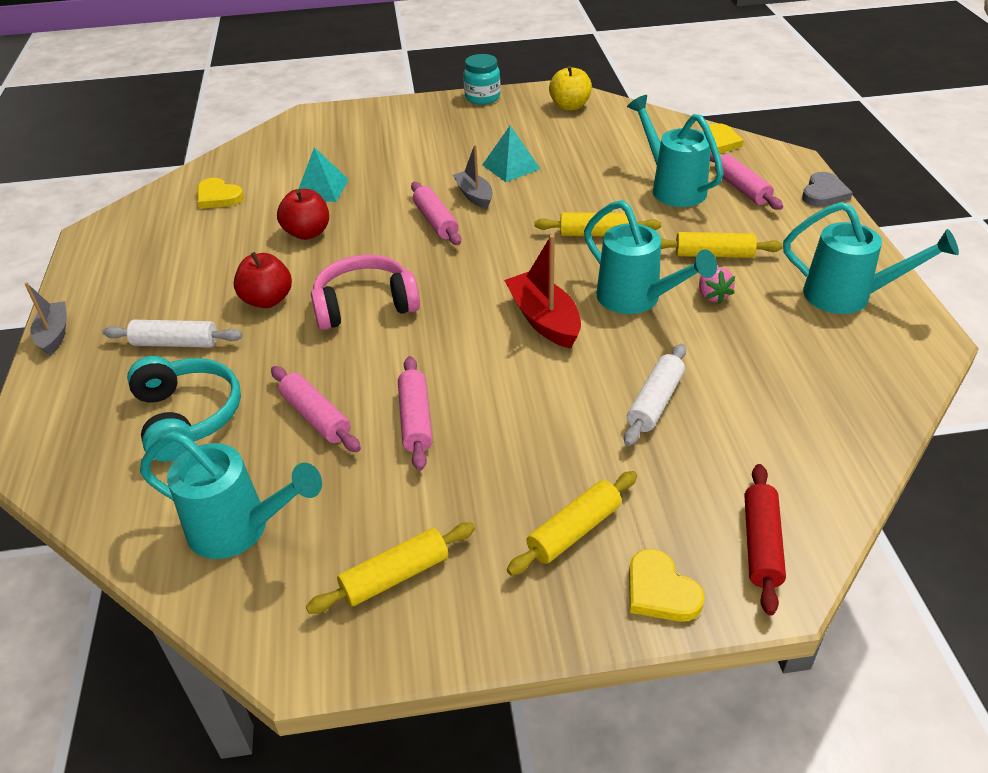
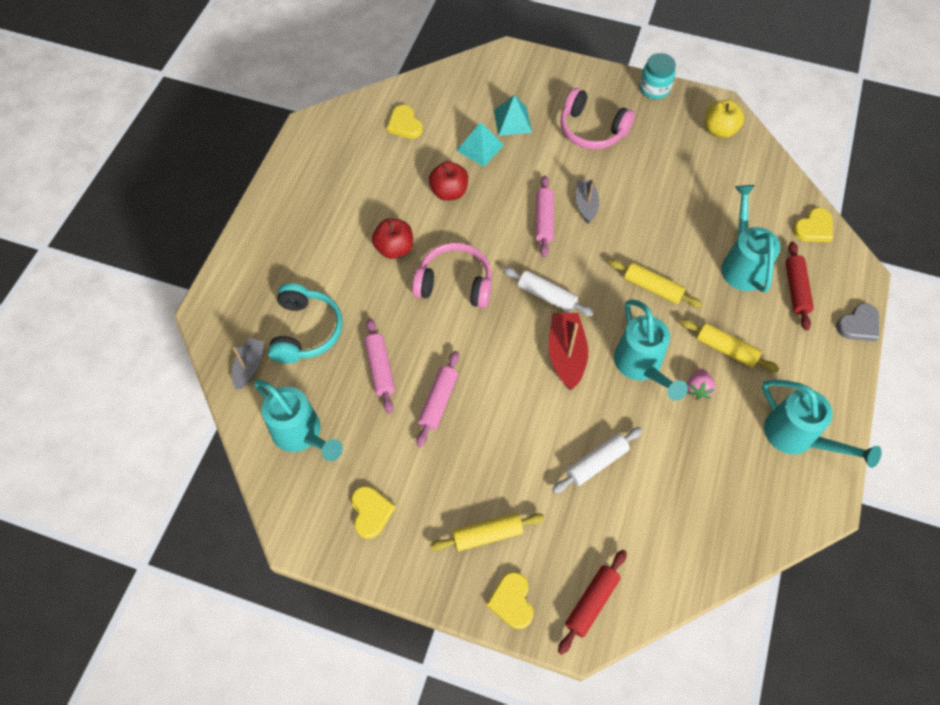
camera: 25 degrees right, 20 degrees up
grey boat [25,283,67,355] -> grey boat moved to [232,338,264,389]
white rolling pin [103,320,242,348] -> white rolling pin moved to [503,267,594,316]
yellow rolling pin [306,522,475,614] -> yellow heart [351,486,396,539]
turquoise pyramid [482,125,540,182] -> turquoise pyramid moved to [494,95,532,136]
pink rolling pin [710,152,783,210] -> red rolling pin [786,242,814,330]
none -> pink headphones [560,88,635,150]

